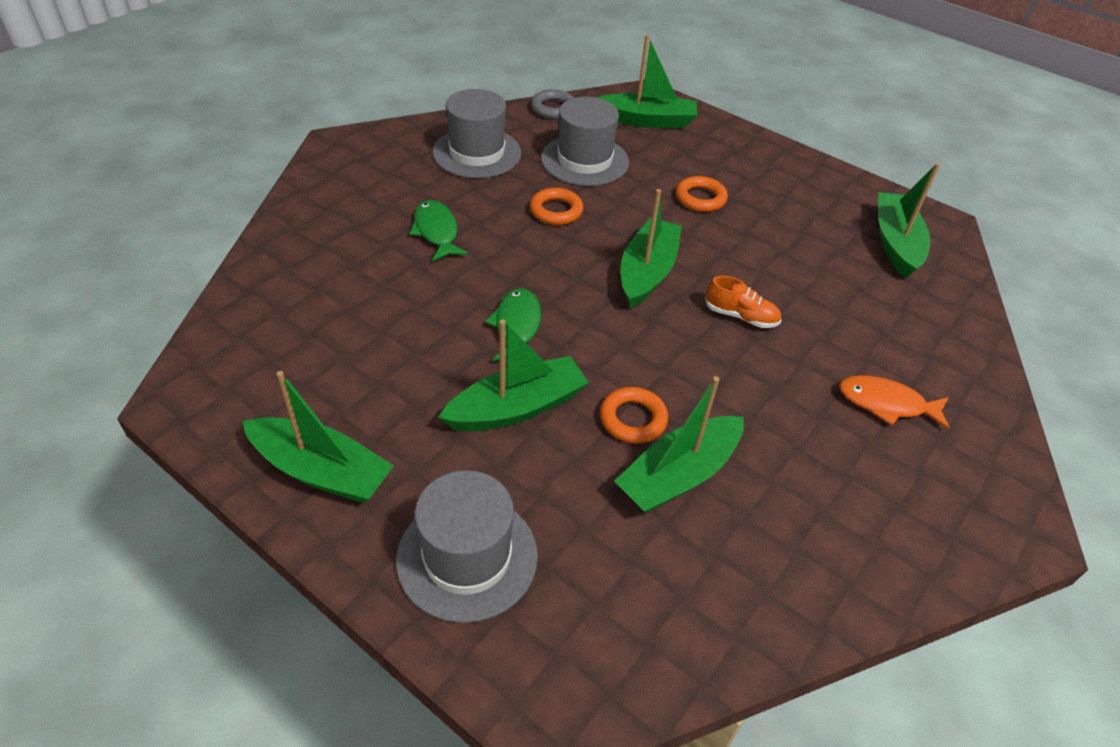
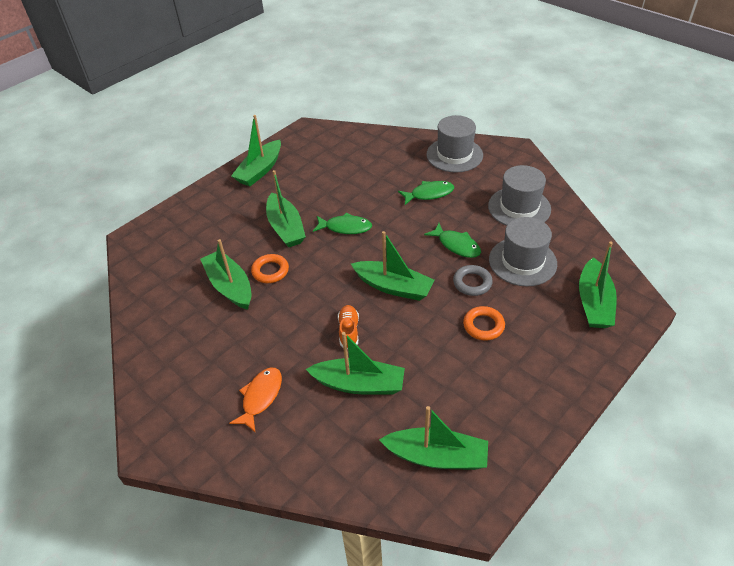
camera: 100 degrees right, 0 degrees up
grey hat [396,470,538,623] -> grey hat moved to [426,115,483,172]
orange ring [530,188,584,225] -> green fish [424,223,481,258]
grey ring [531,89,574,119] -> grey ring moved to [453,265,493,296]
orange shoe [705,276,782,328] -> orange shoe turned 150 degrees clockwise [338,305,359,349]
none -> green boat [306,332,405,395]

